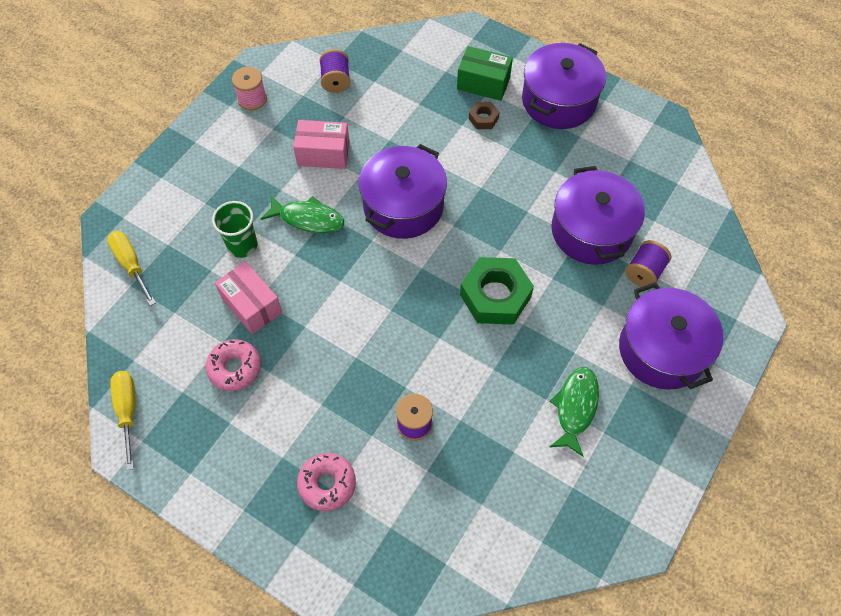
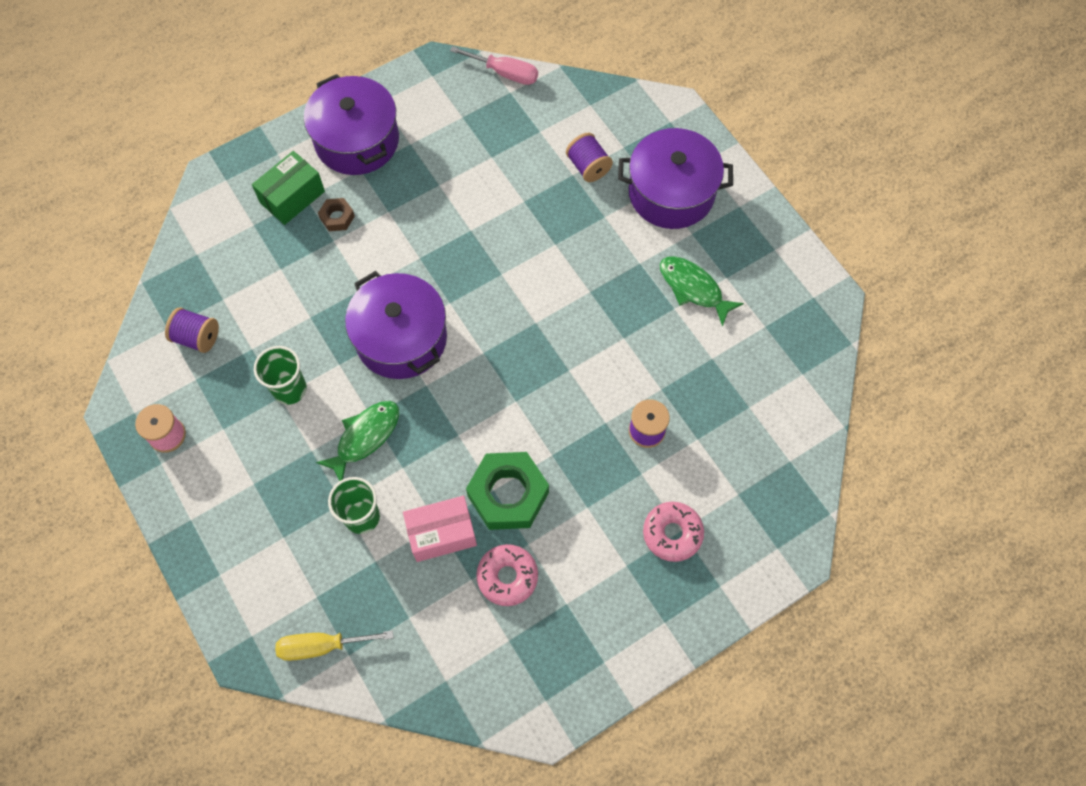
camera: 65 degrees left, 5 degrees up
yellow screwdriver [110,371,136,470] -> none
pink box [293,120,350,169] -> green cup [254,346,307,405]
green nut [460,257,534,325] -> green nut moved to [466,452,549,530]
purple pot [551,166,645,265] -> none
none -> pink screwdriver [450,46,538,85]

